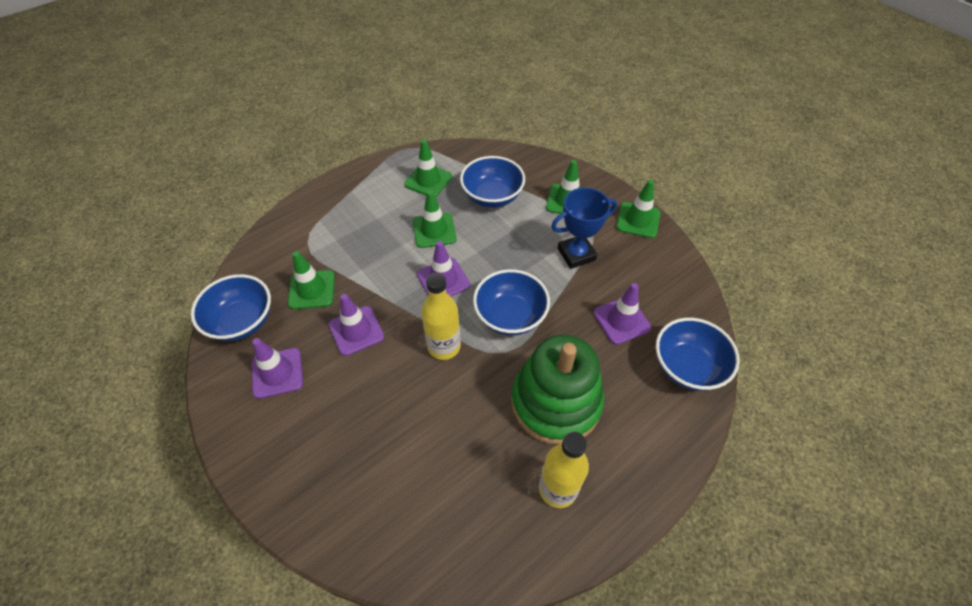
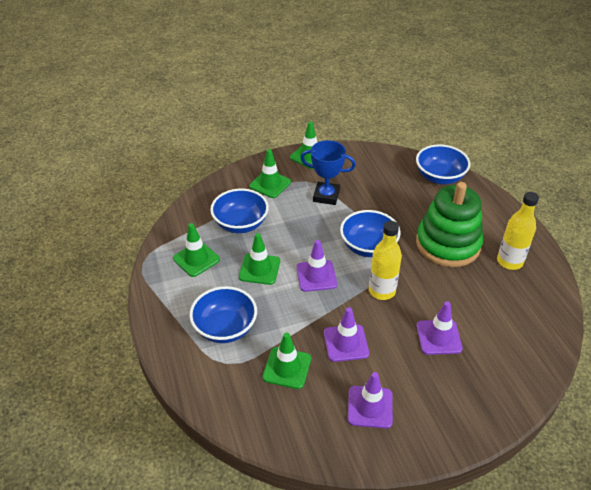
camera: 70 degrees left, 10 degrees down
blue bowl [191,274,271,341] -> blue bowl moved to [190,286,257,343]
blue trophy [551,188,617,269] -> blue trophy turned 75 degrees counterclockwise [301,140,356,205]
purple traffic cone [593,283,651,345] -> purple traffic cone moved to [416,301,463,355]

